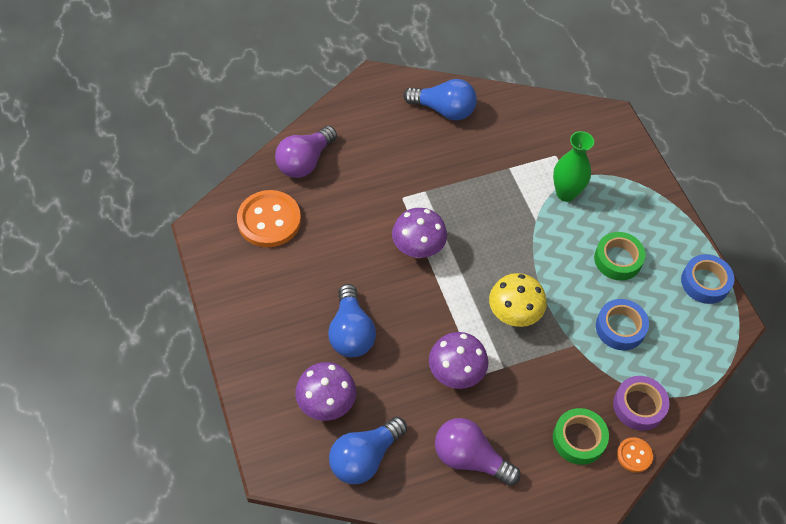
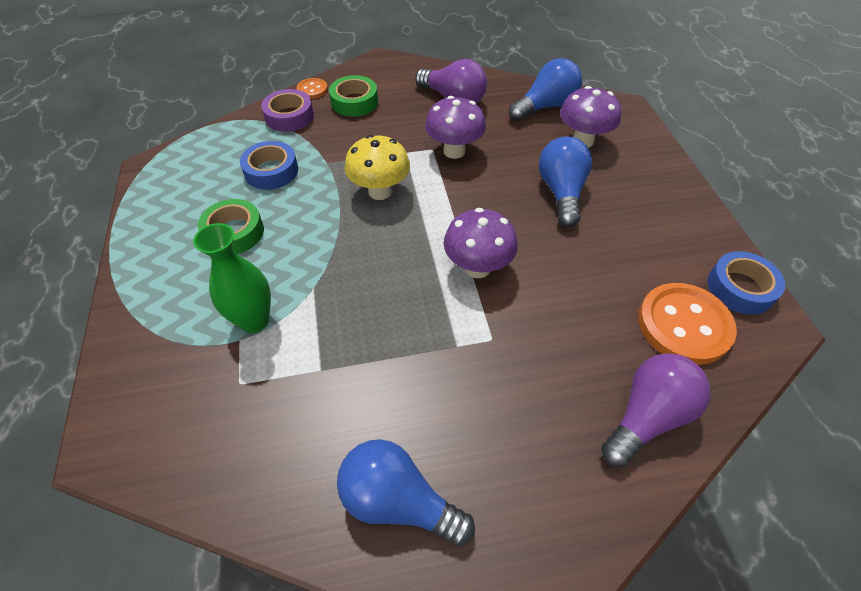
camera: 170 degrees left, 5 degrees down
blue tape [681,254,734,304] -> blue tape moved to [708,251,785,315]

